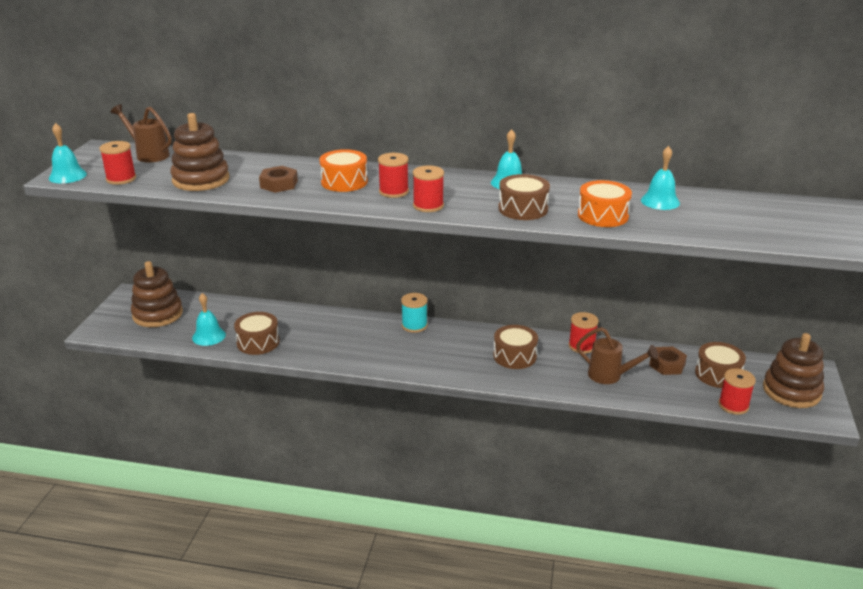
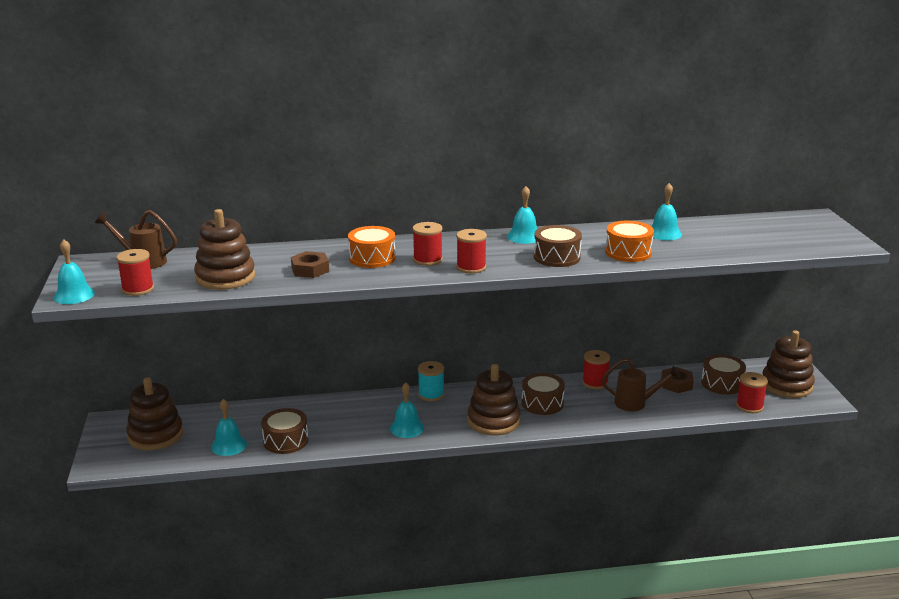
camera: 20 degrees left, 5 degrees down
none -> turquoise bell [390,383,424,438]
none -> brown stacking toy [468,364,520,435]

